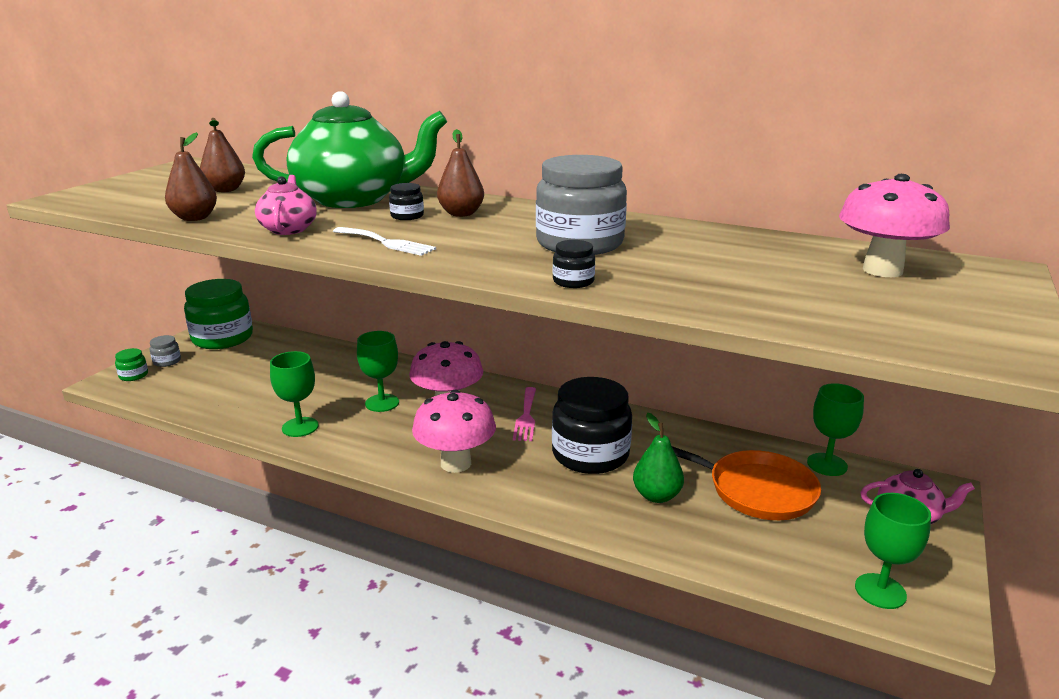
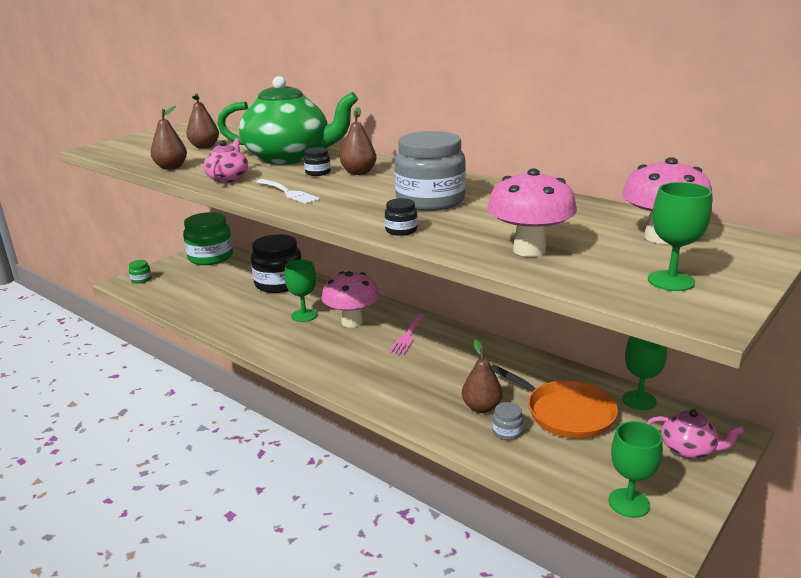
camera: 15 degrees right, 0 degrees up
grey jar [150,335,181,367] -> grey jar moved to [492,402,523,440]
green goblet [270,351,319,437] -> green goblet moved to [648,182,712,291]
pink mushroom [412,390,496,473] -> pink mushroom moved to [487,168,577,257]
black jar [552,377,632,474] -> black jar moved to [251,234,302,293]
green pear [633,413,684,503] -> brown pear [462,340,502,413]

